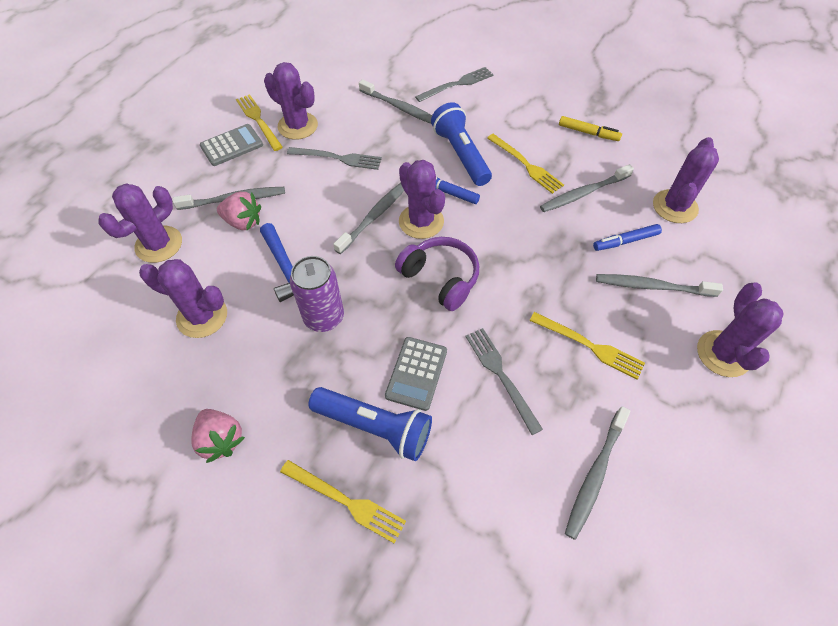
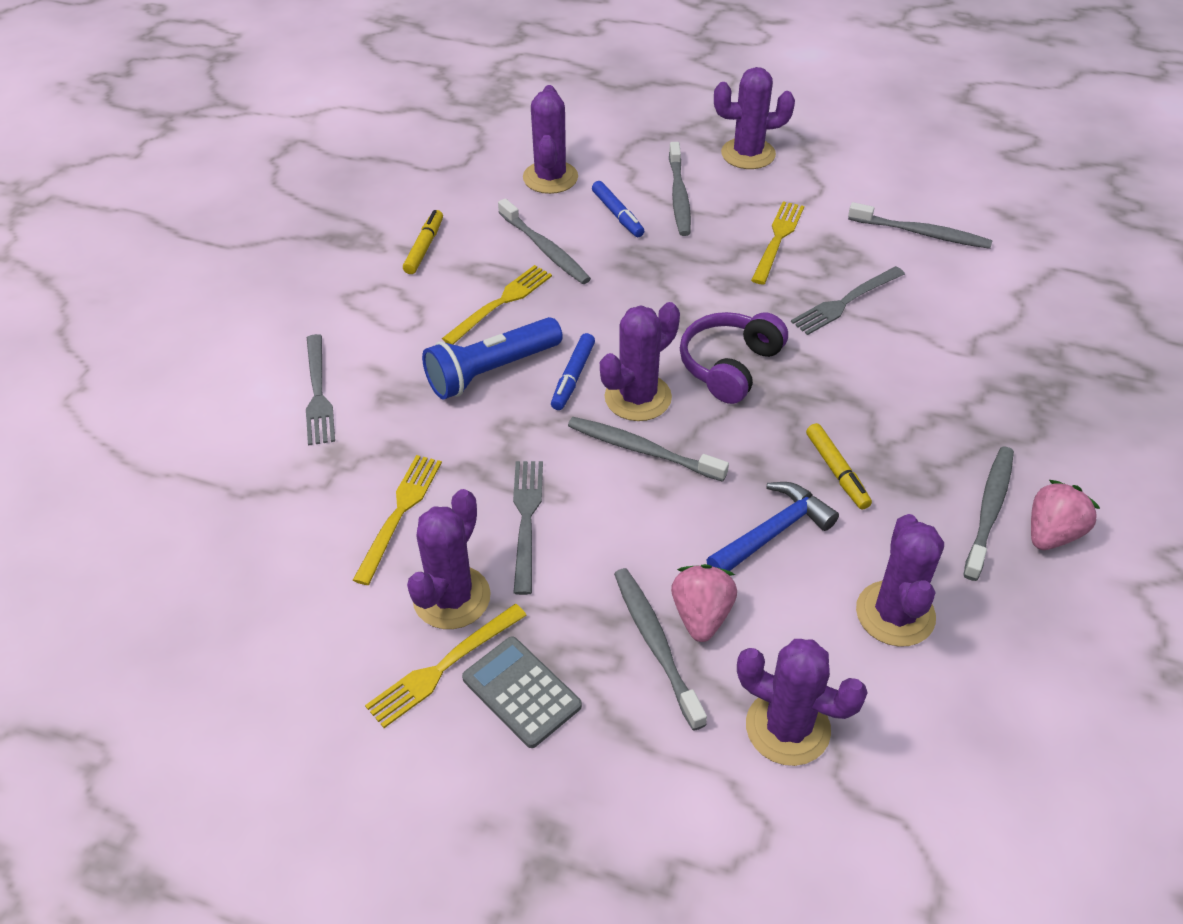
camera: 100 degrees left, 10 degrees down
yellow fork [280,460,406,544] -> yellow fork moved to [353,455,442,585]
purple can [290,256,344,332] -> yellow marker [806,423,872,510]
blue flashlight [308,387,432,461] -> none
grey toothbrush [359,79,432,124] -> grey toothbrush moved to [963,447,1014,581]
grey calculator [385,337,447,411] -> none
grey fork [415,67,493,102] -> grey fork turned 150 degrees counterclockwise [306,334,335,446]
purple cactus [653,137,719,223] -> purple cactus turned 75 degrees clockwise [523,85,578,194]

